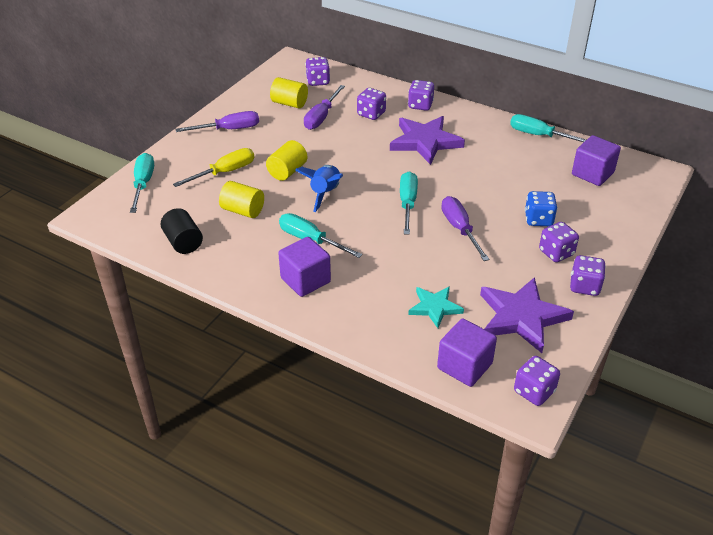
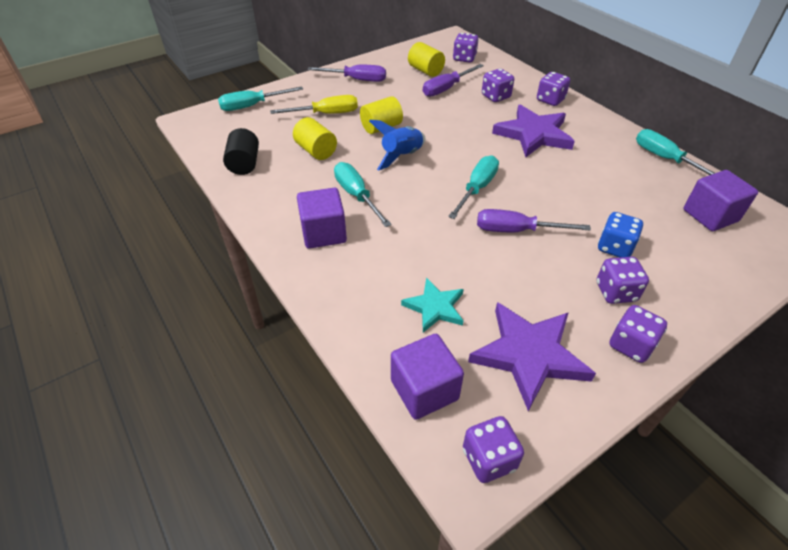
camera: 25 degrees right, 5 degrees up
turquoise screwdriver [130,153,154,213] -> turquoise screwdriver turned 135 degrees counterclockwise [218,86,303,111]
purple screwdriver [441,196,489,261] -> purple screwdriver turned 90 degrees counterclockwise [477,209,591,232]

